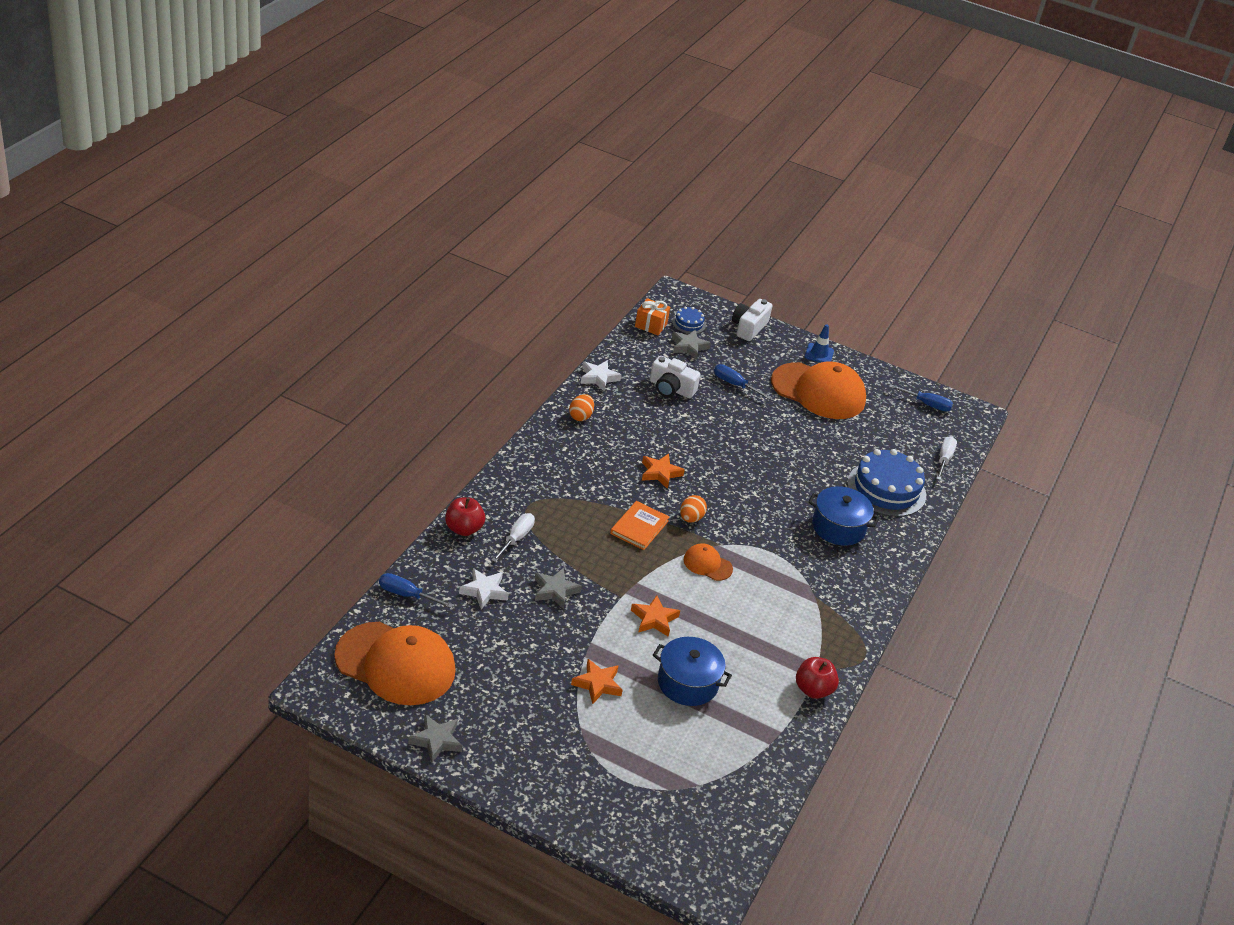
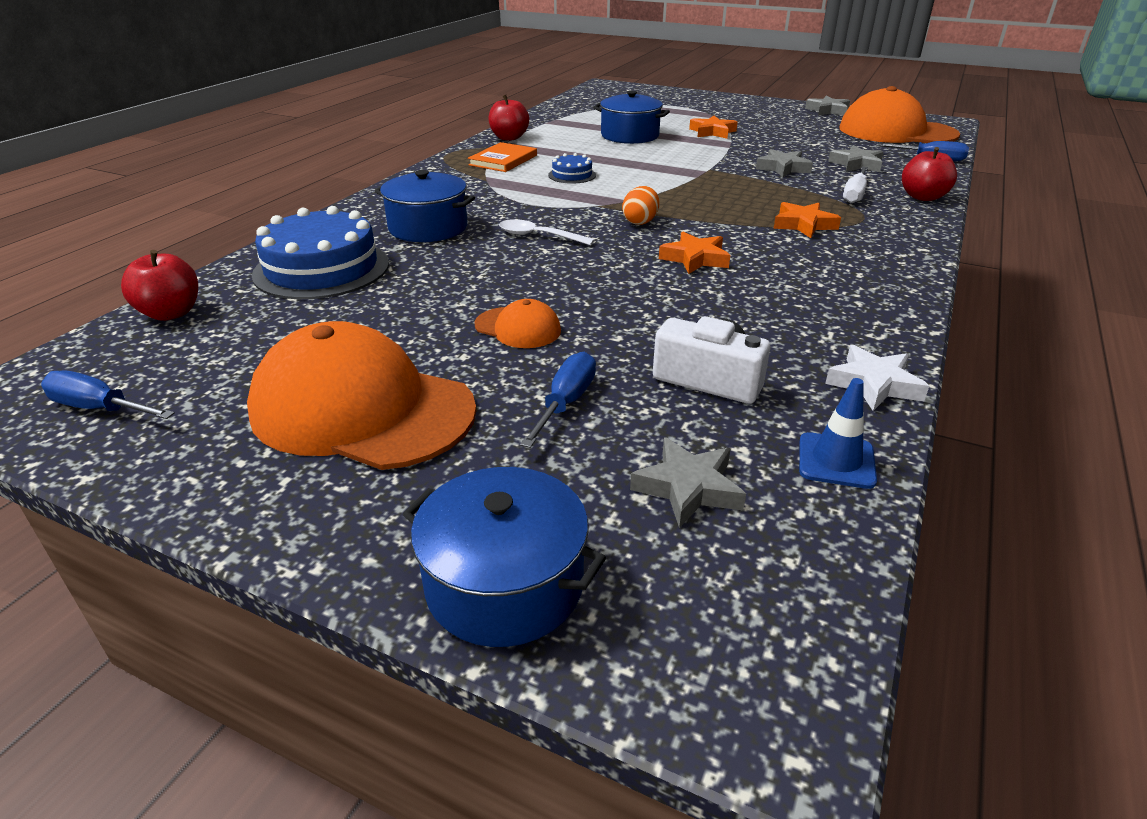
camera: 175 degrees left, 5 degrees down
white star [459,568,509,609] -> grey star [828,145,884,172]
orange egg [569,394,594,421] -> none
orange book [610,501,669,550] -> orange book moved to [468,142,537,172]
orange star [631,595,680,637] -> orange star moved to [773,202,841,238]
orange gift [635,298,670,335] -> none
blue cake [672,307,706,334] -> blue cake moved to [548,153,596,184]
orange cap [684,543,733,581] -> orange cap moved to [474,299,561,348]
blue screwdriver [714,364,771,399] -> blue screwdriver turned 105 degrees counterclockwise [520,352,596,448]
white camera [732,299,773,341] -> blue pot [403,467,606,647]
blue traffic cone [805,324,834,363] -> blue traffic cone moved to [799,378,877,489]
white screwdriver [936,436,957,480] -> red apple [121,250,198,321]
none -> white spoon [499,219,595,245]

